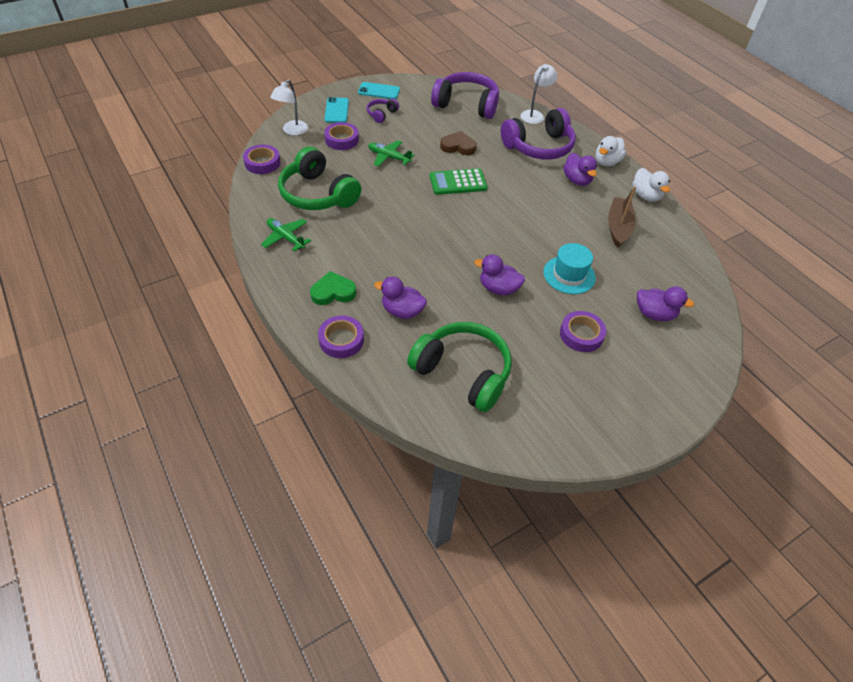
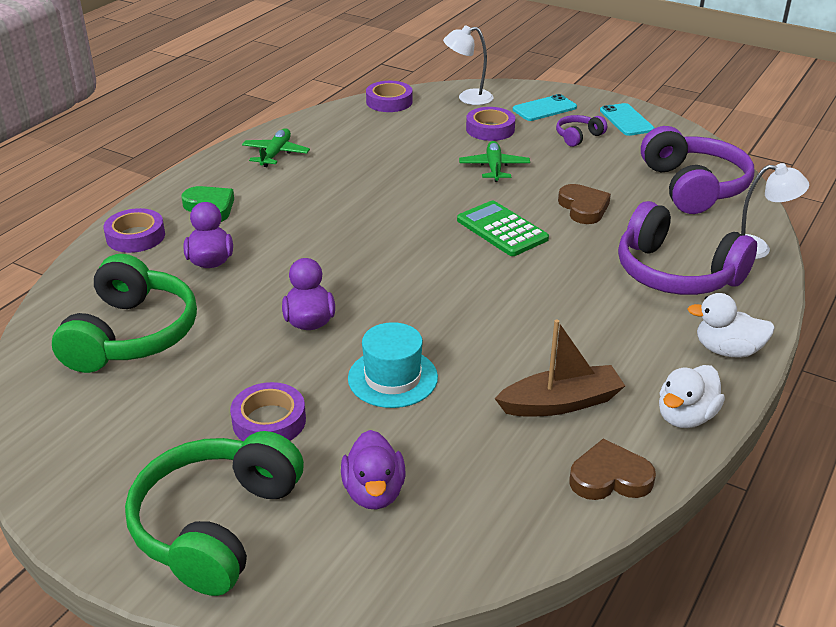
camera: 65 degrees right, 15 degrees down
green headphones [278,147,361,210] -> green headphones moved to [125,431,304,596]
purple headphones [367,99,399,123] -> purple headphones turned 45 degrees counterclockwise [556,115,607,147]
purple duck [563,153,597,186] -> none
none -> brown heart [569,439,656,500]

